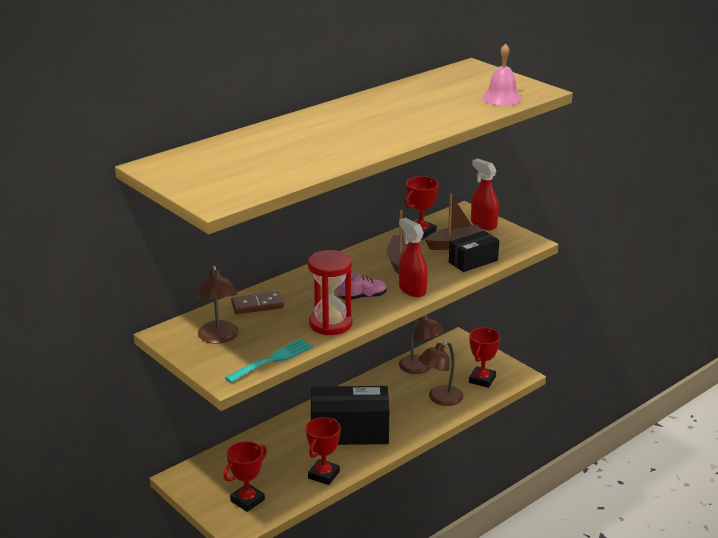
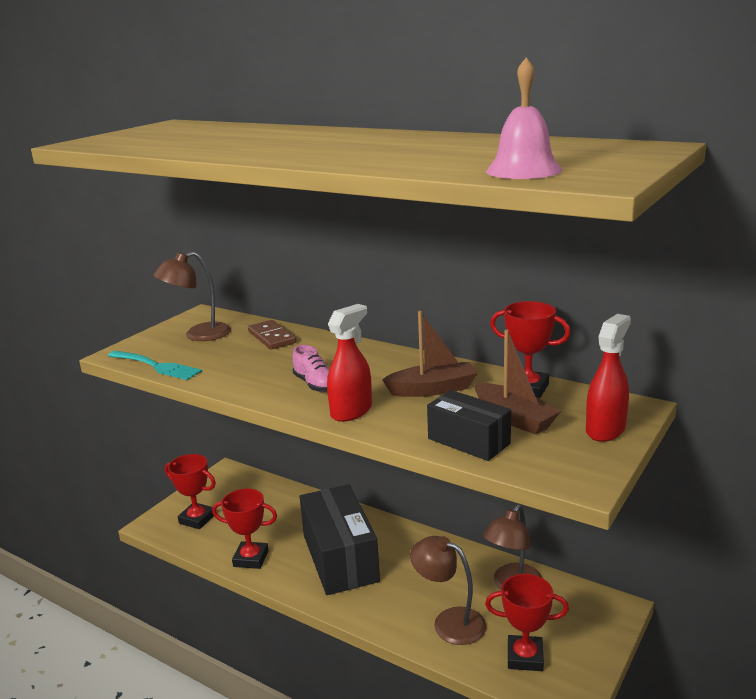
camera: 75 degrees right, 5 degrees down
red hourglass [308,250,353,335] -> none

